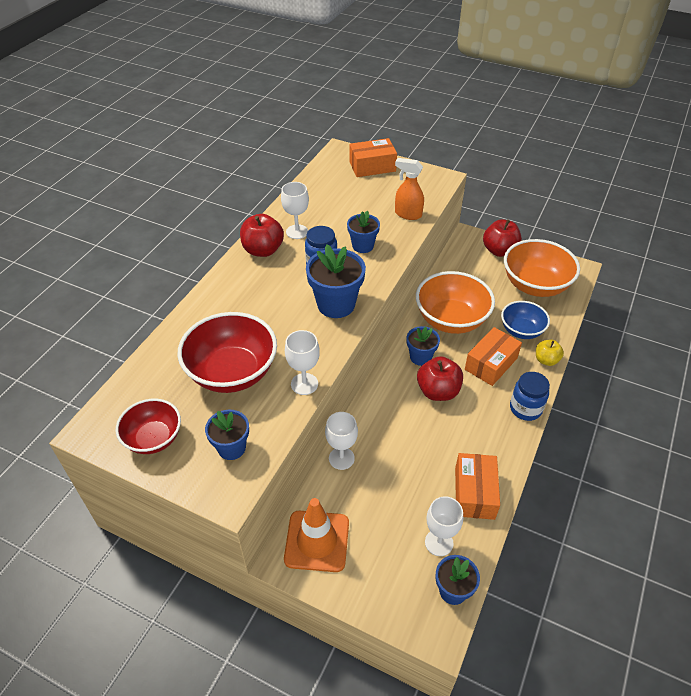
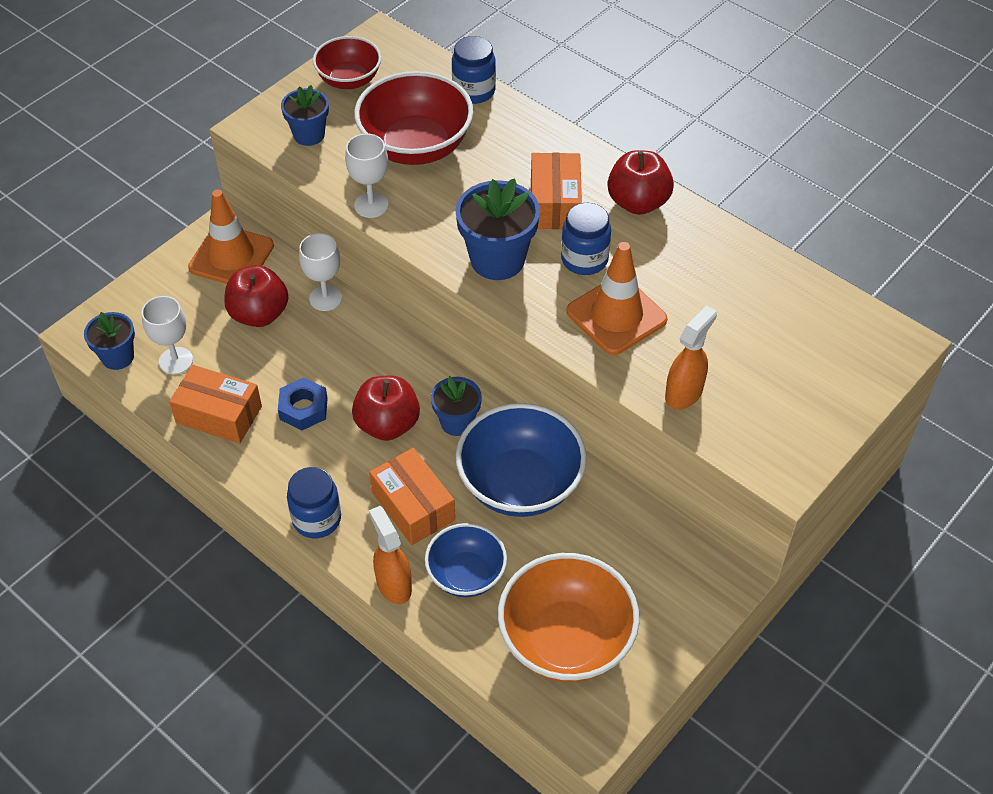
camera: 105 degrees right, 5 degrees up
white goblet [281,182,309,239] -> none
blue flower pot [347,211,380,253] -> orange traffic cone [567,242,668,355]
orange box [349,138,397,177] -> orange box moved to [531,153,582,229]
orange bowl [416,271,495,334] -> blue bowl [456,403,587,517]
red apple [483,219,522,257] -> red apple moved to [224,265,288,327]
yellow apple [536,340,564,366] -> orange spray bottle [369,506,412,604]
none -> blue nut [278,378,328,430]
none -> blue jar [452,36,496,104]

